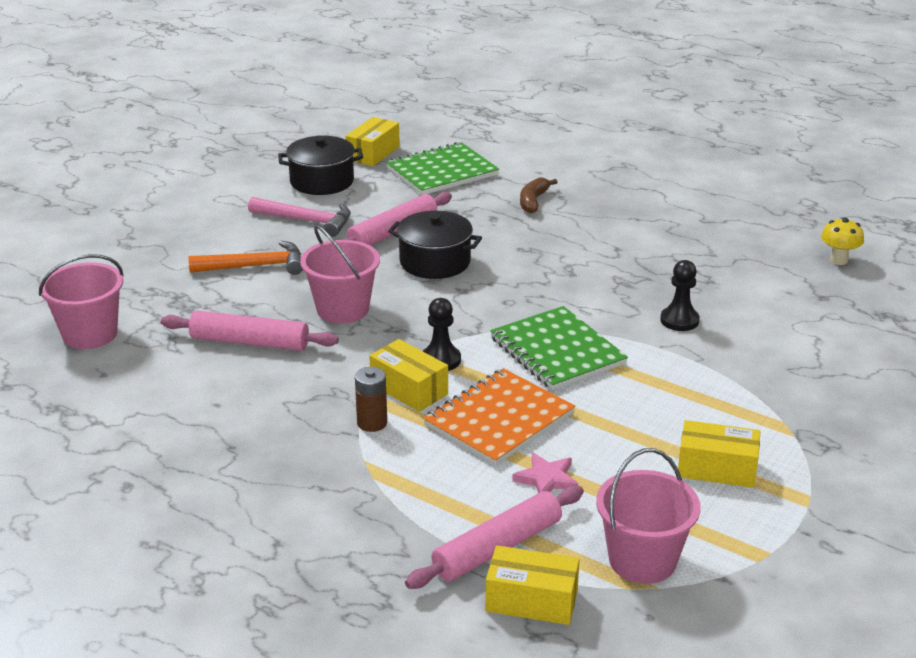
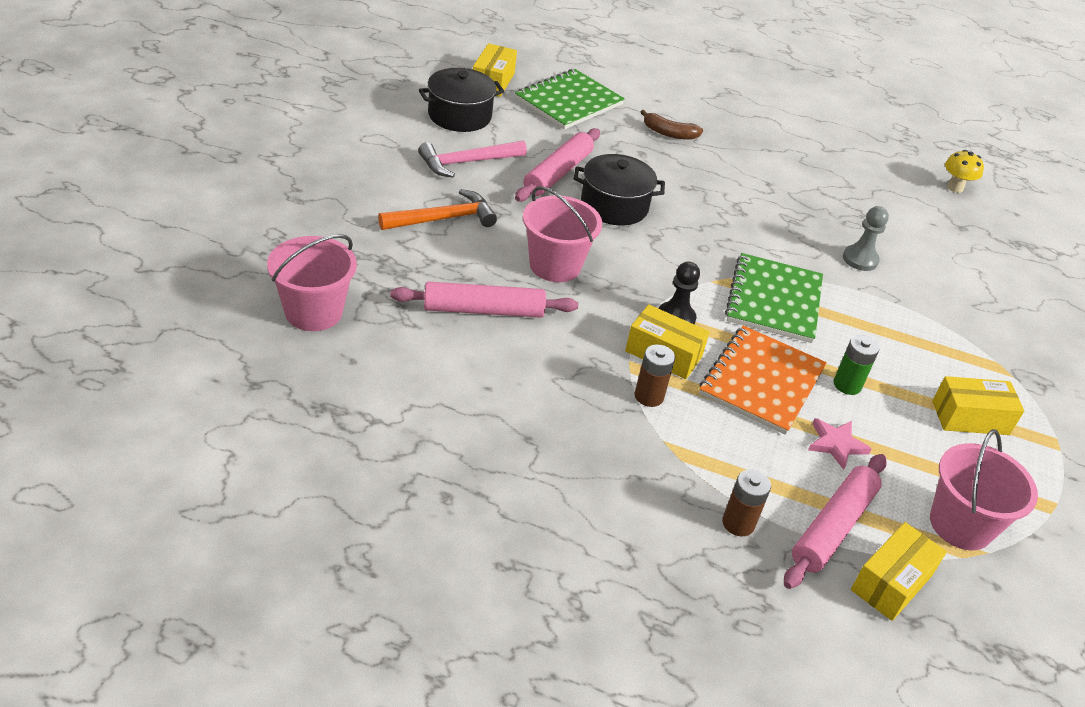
camera: 20 degrees left, 10 degrees up
pink hammer [248,197,351,237] -> pink hammer turned 150 degrees clockwise [418,140,527,178]
yellow box [485,545,580,625] -> yellow box turned 45 degrees counterclockwise [851,522,947,621]
green notebook [490,306,628,390] -> green notebook turned 60 degrees clockwise [725,253,823,343]
brown banana [520,177,558,213] -> brown banana turned 75 degrees counterclockwise [641,110,703,140]
black pawn [660,260,700,331] -> grey pawn [843,206,889,271]
none -> brown battery [722,470,771,537]
none -> green battery [834,335,879,395]

